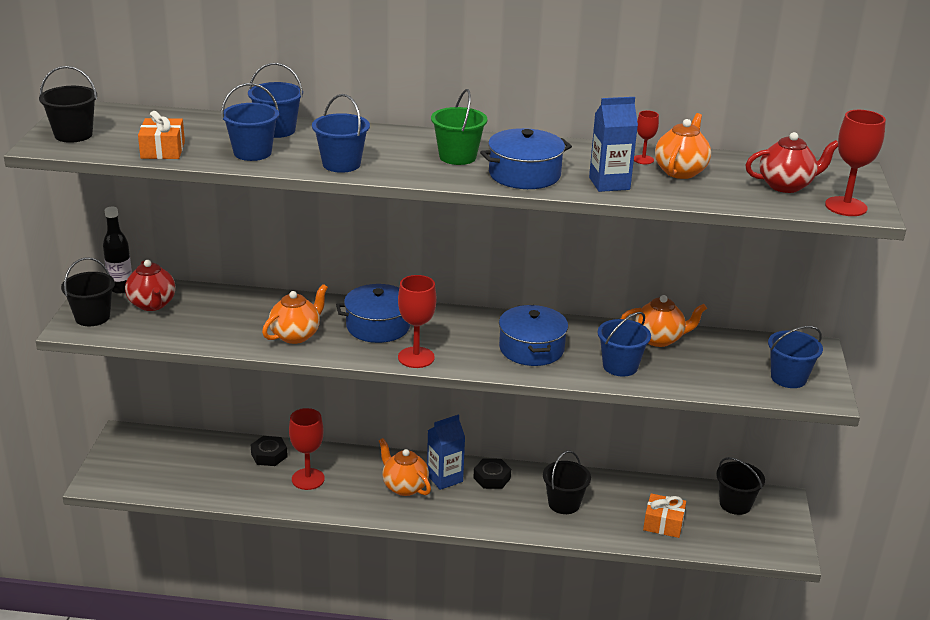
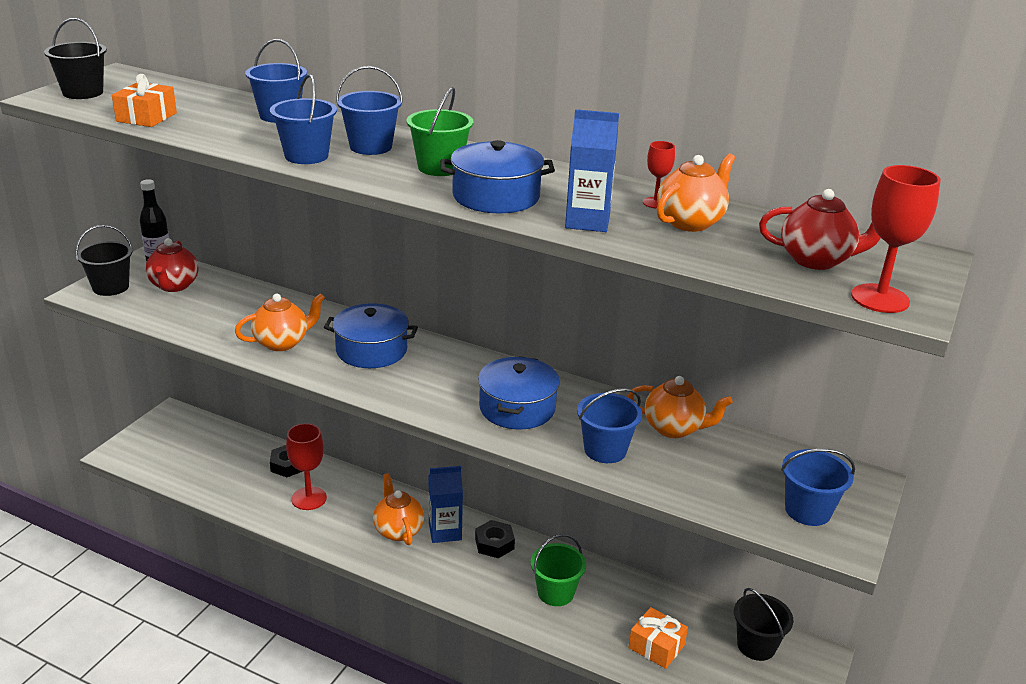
camera: 20 degrees right, 0 degrees up
blue bucket [221,83,279,161] -> blue bucket moved to [336,66,403,155]
red goblet [398,275,436,368] -> none
black bucket [543,450,591,514] -> green bucket [530,534,586,606]

